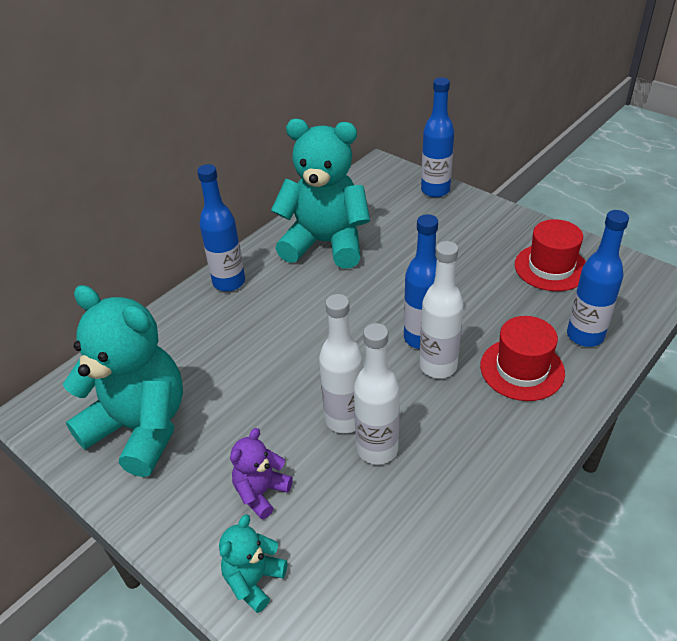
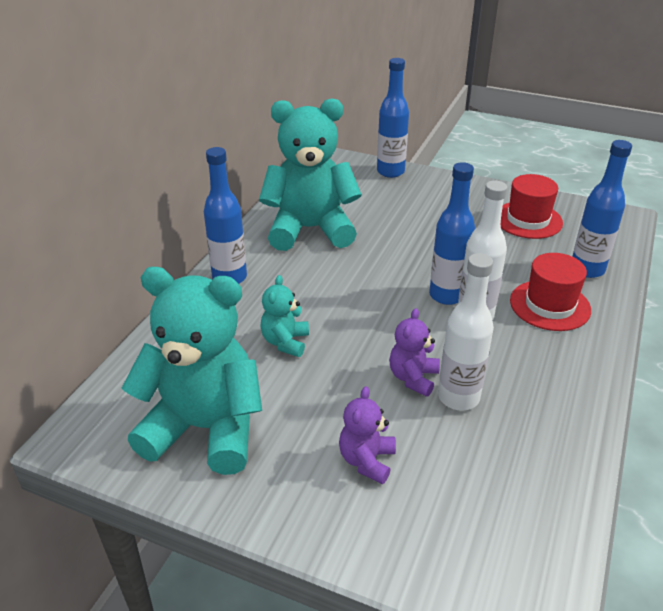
camera: 20 degrees left, 5 degrees down
turquoise teddy bear [219,514,287,613] -> turquoise teddy bear moved to [260,275,309,357]
white bottle [319,294,363,433] -> purple teddy bear [389,308,440,397]

